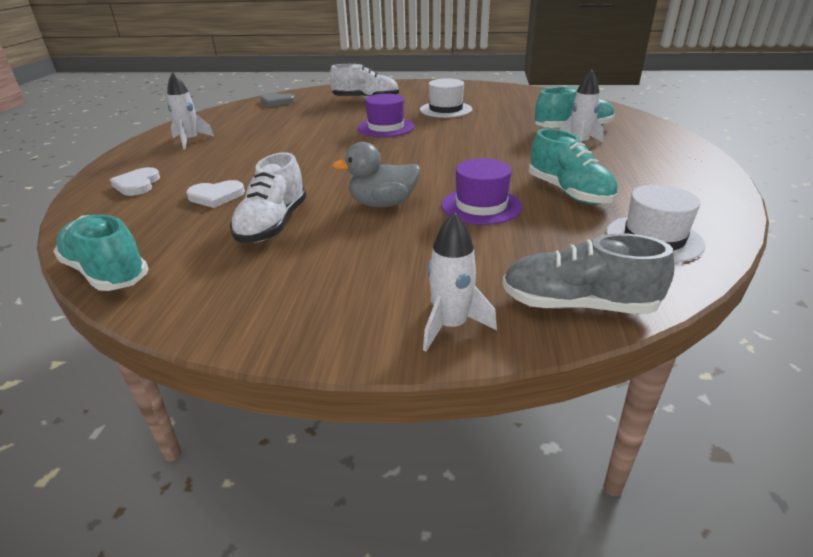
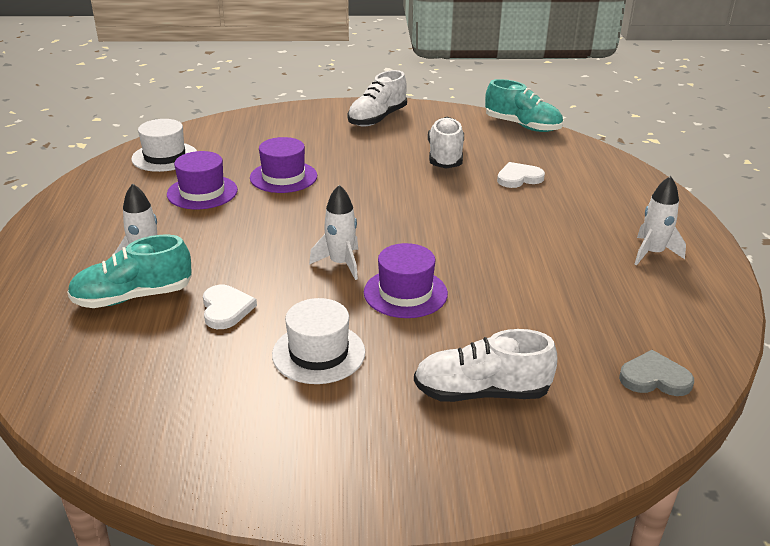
camera: 170 degrees right, 0 degrees up
white heart [110,167,160,196] -> white heart moved to [203,285,257,329]
grey duck [332,142,420,207] -> none
white rocket [423,212,497,352] -> white rocket moved to [309,185,358,280]
grey shoe [502,233,674,314] -> none
turquoise shoe [529,128,618,205] -> purple hat [167,151,238,209]
none -> white shoe [348,70,407,127]

